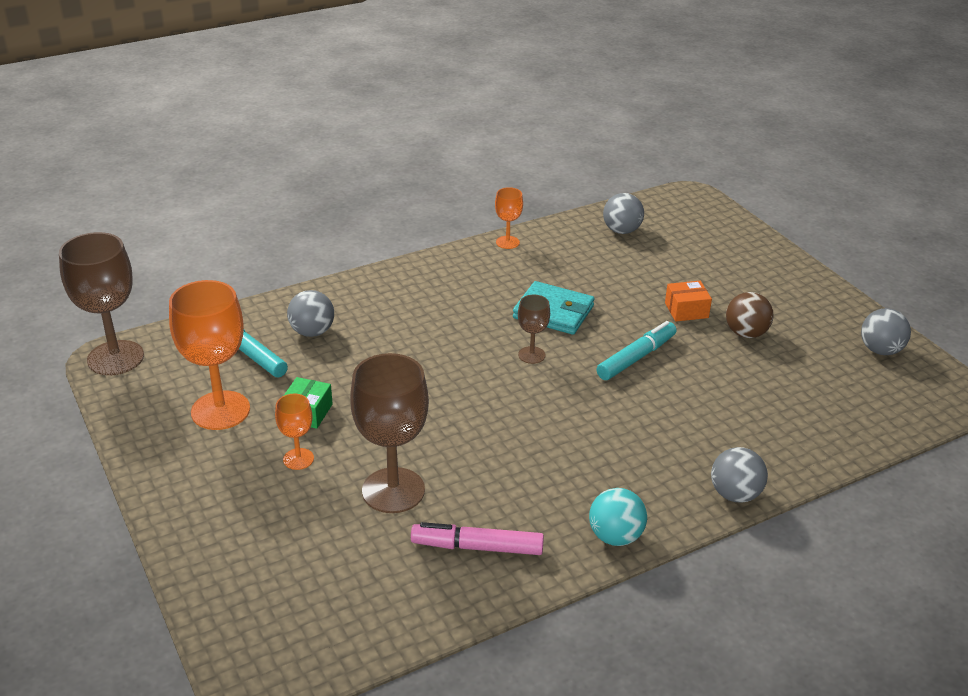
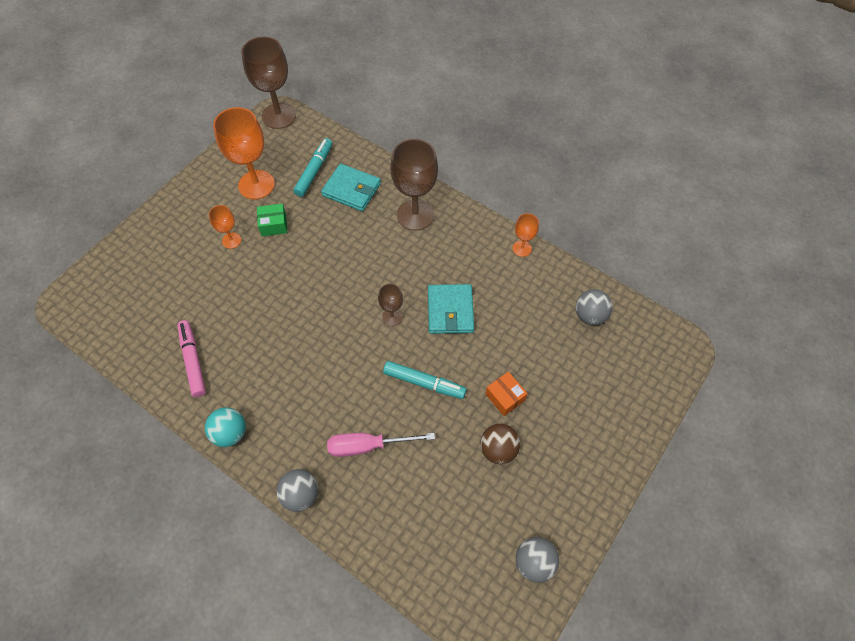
camera: 65 degrees right, 25 degrees up
grey ball [287,290,334,337] -> turquoise wallet [321,164,381,211]
brown goblet [350,353,429,513] -> brown goblet moved to [390,139,438,231]
none -> pink screwdriver [327,433,435,457]

